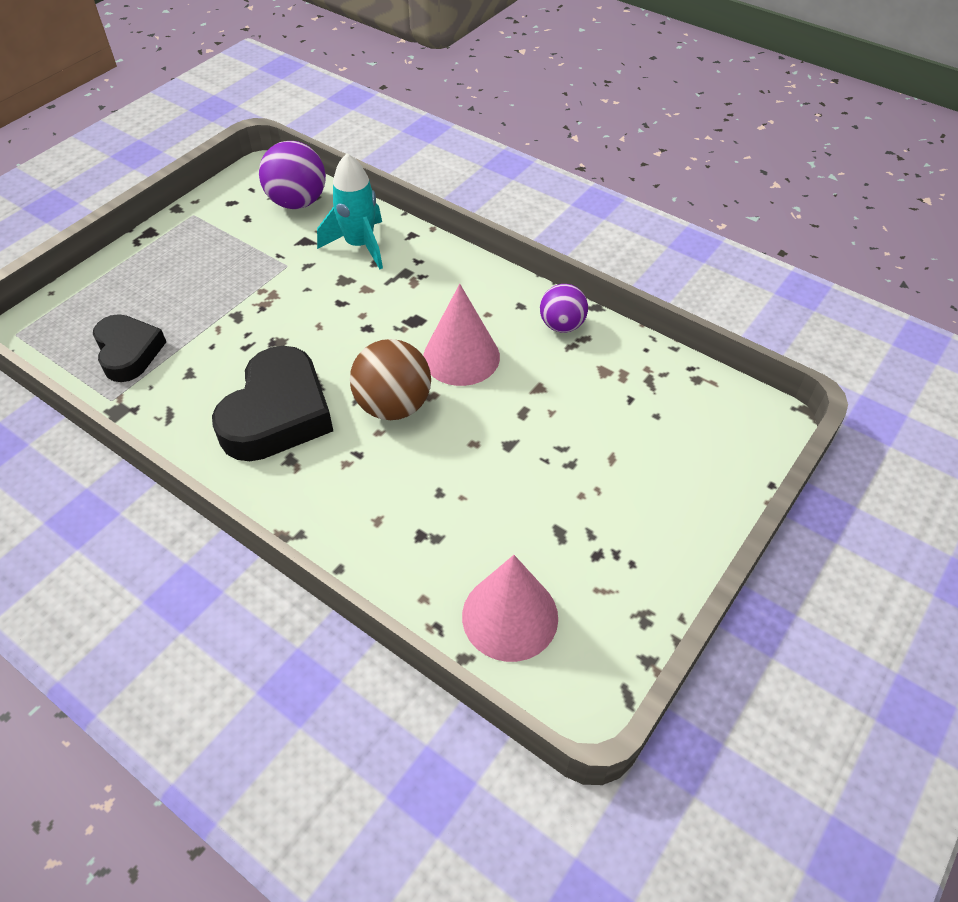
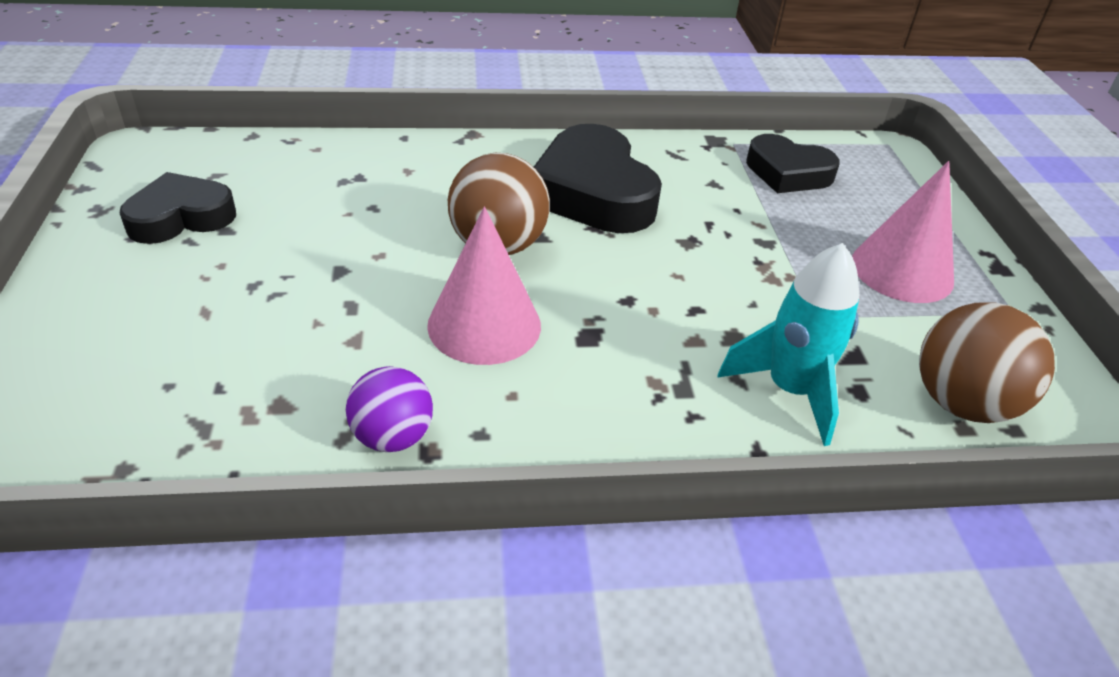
camera: 135 degrees right, 10 degrees down
purple ball [259,141,326,209] -> brown ball [919,302,1055,423]
pink cone [462,555,558,662] -> pink cone moved to [852,161,954,303]
none -> black heart [120,172,236,244]

